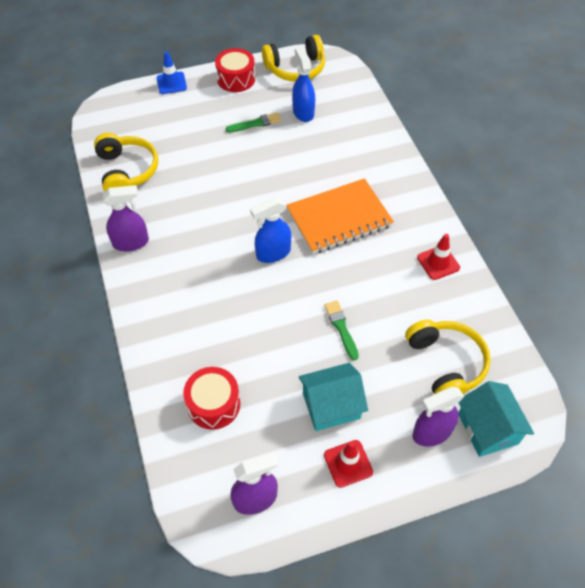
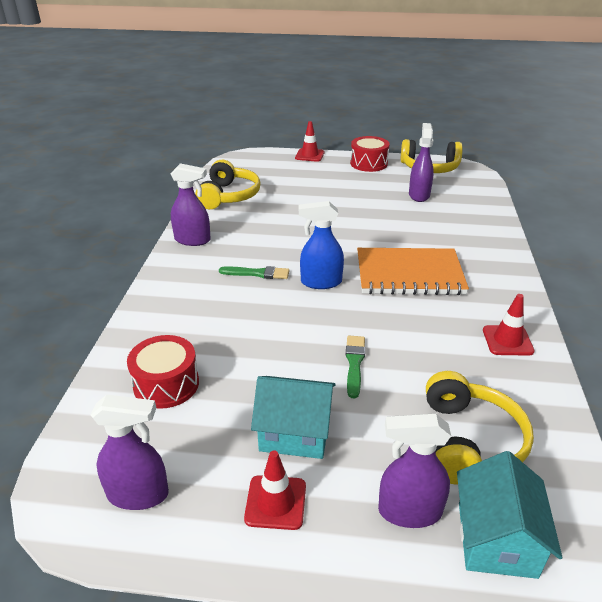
camera: 25 degrees right, 20 degrees down
blue traffic cone [157,52,187,94] -> red traffic cone [295,121,324,162]
green brush [226,113,281,133] -> green brush moved to [219,266,289,279]
blue spray bottle [292,47,315,122] -> purple spray bottle [409,123,434,202]

